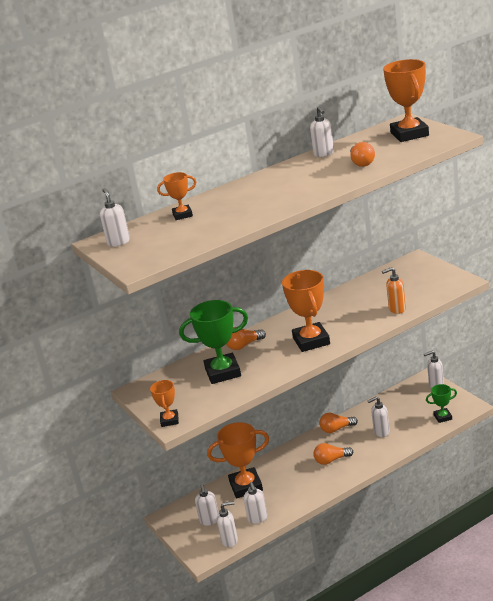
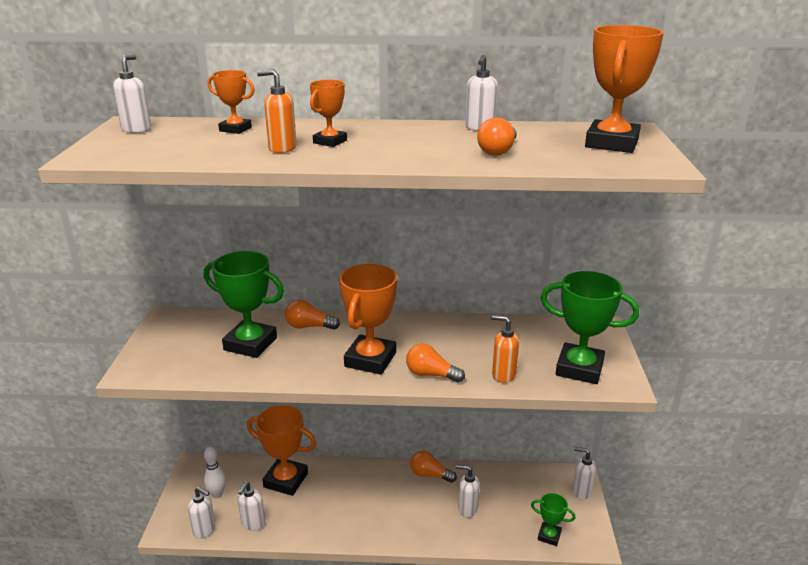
camera: 30 degrees right, 0 degrees up
orange trophy [150,380,179,427] -> orange trophy moved to [310,80,347,147]
white soap dispenser [195,484,219,526] -> white bowling pin [204,447,226,499]
orange light bulb [313,443,353,465] -> orange light bulb moved to [406,344,465,383]
none -> orange soap dispenser [257,69,296,153]
none -> green trophy [541,271,639,384]

